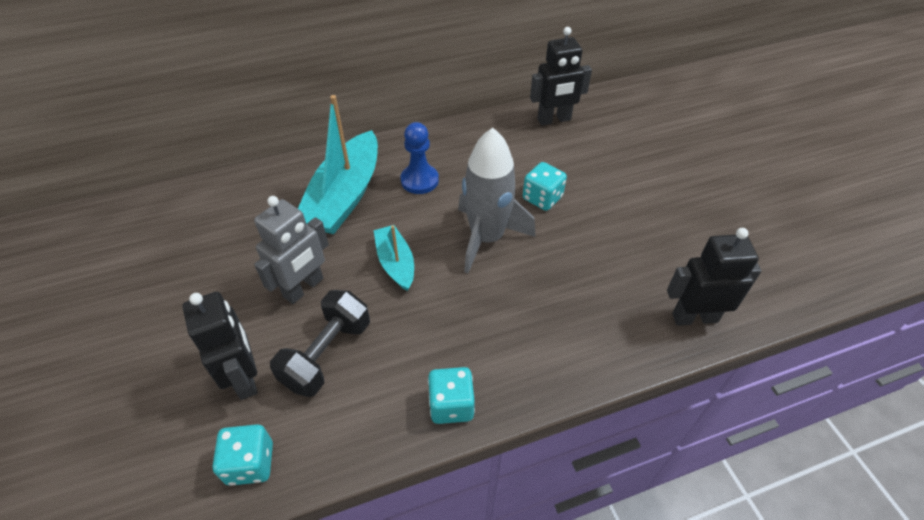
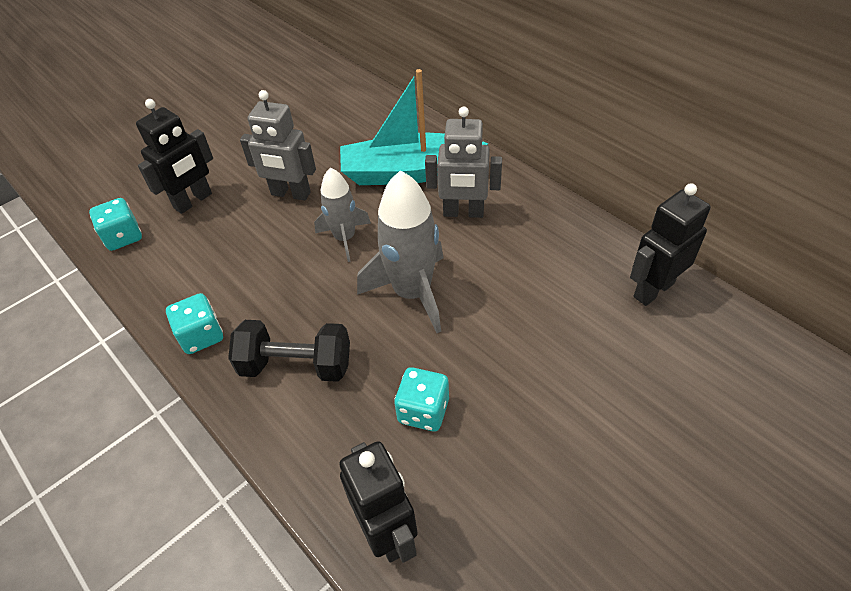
camera: 70 degrees right, 0 degrees up
black dumbbell [270,290,370,397] -> black dumbbell moved to [228,320,350,382]
turquoise boat [373,225,414,291] -> grey rocket [314,168,371,262]
blue pawn [401,122,439,194] -> grey robot [425,107,502,218]
turquoise dice [523,162,567,211] -> turquoise dice moved to [394,367,449,431]
black robot [530,27,592,126] -> black robot turned 90 degrees clockwise [630,183,711,306]

